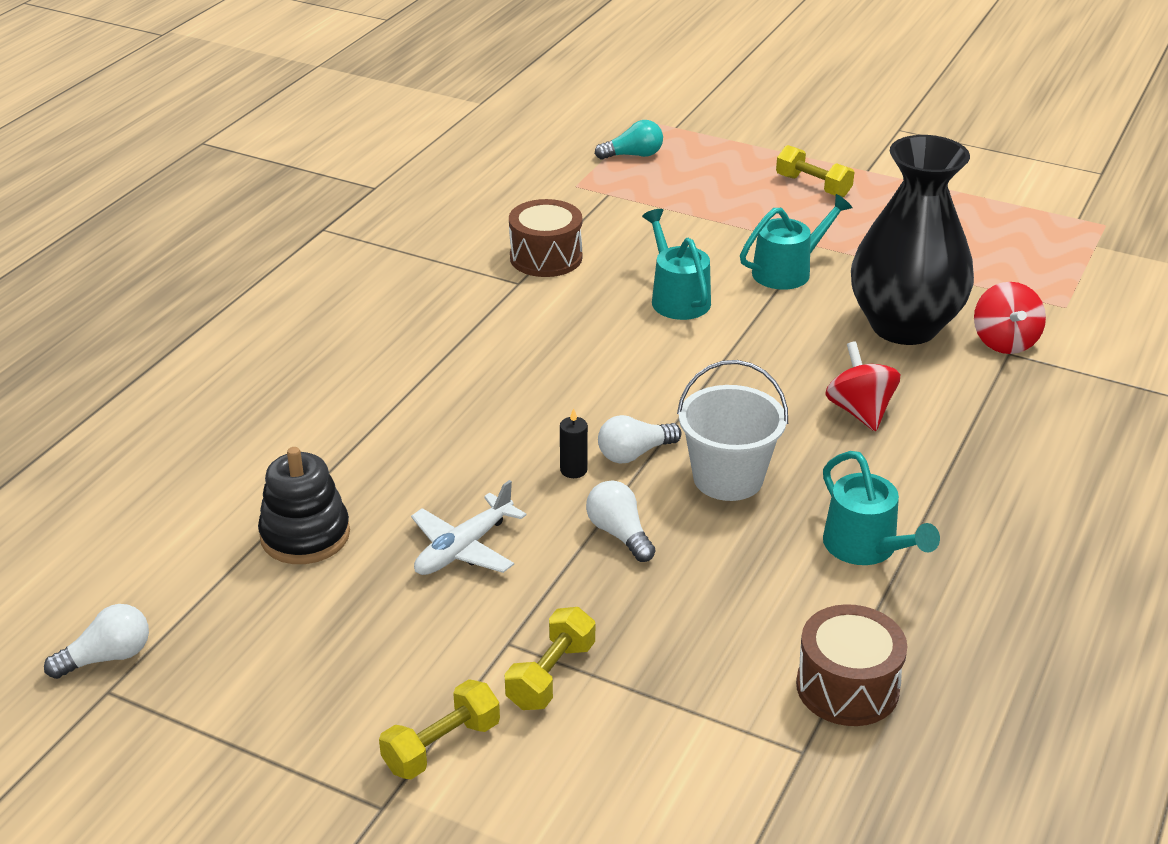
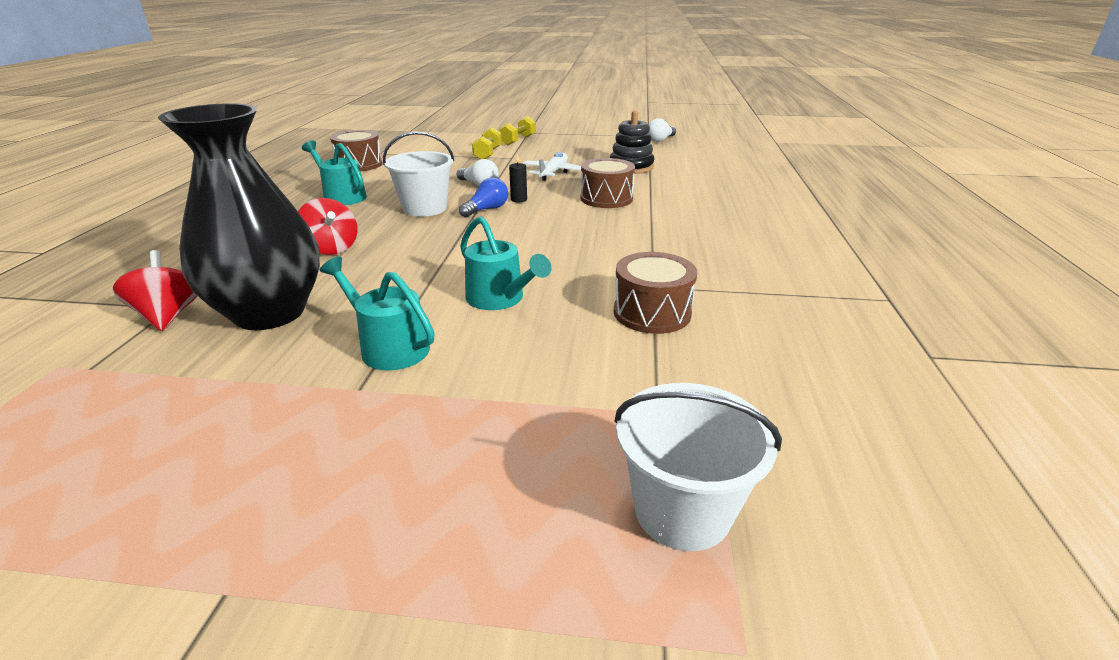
camera: 160 degrees right, 5 degrees down
turquoise light bulb [595,120,663,160] -> white bucket [614,383,782,551]
white light bulb [598,415,682,463] -> blue light bulb [459,177,508,218]
turquoise watering can [740,194,853,290] -> turquoise watering can turned 90 degrees clockwise [320,257,434,371]
yellow dumbbell [776,145,854,197] -> none
none -> brown drum [581,158,635,208]

